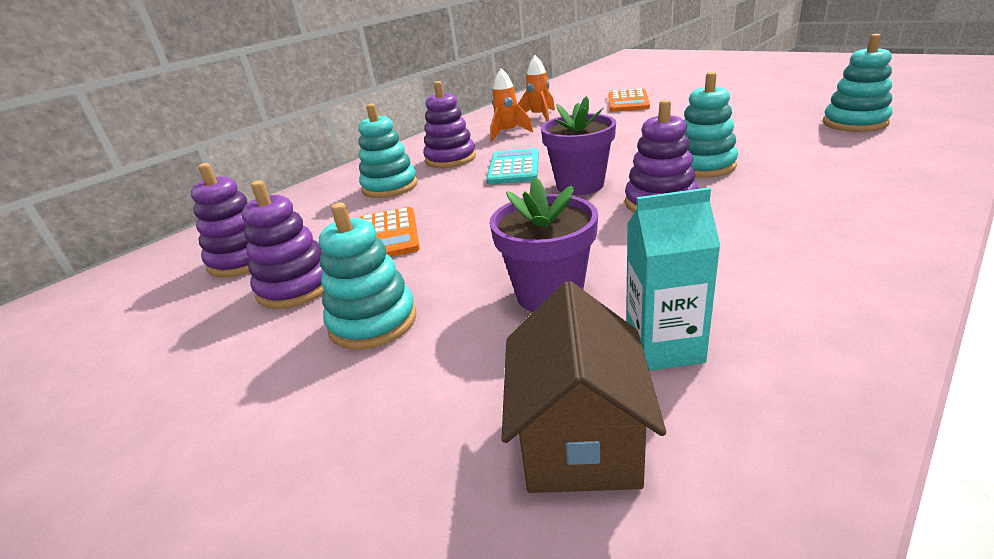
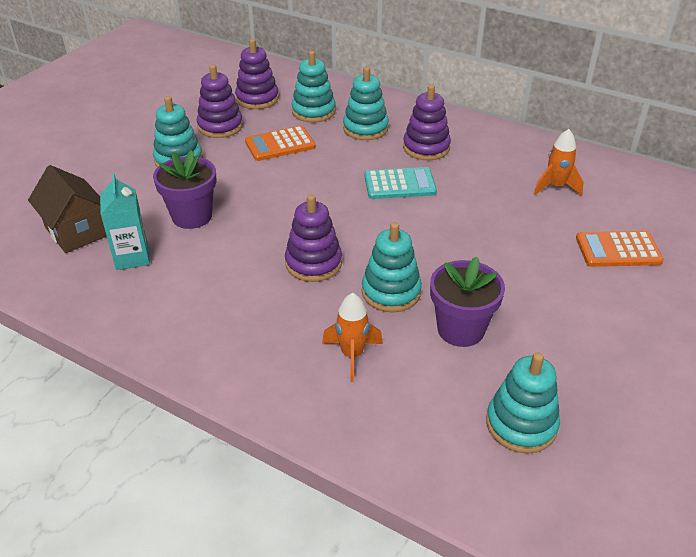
camera: 75 degrees right, 10 degrees up
orange rocket [490,68,533,141] -> orange rocket moved to [322,293,383,382]
brown house [502,281,666,493] -> brown house turned 60 degrees clockwise [28,165,107,253]
purple flower pot [541,96,616,195] -> purple flower pot moved to [430,257,505,347]
none -> turquoise stacking toy [291,51,336,123]

